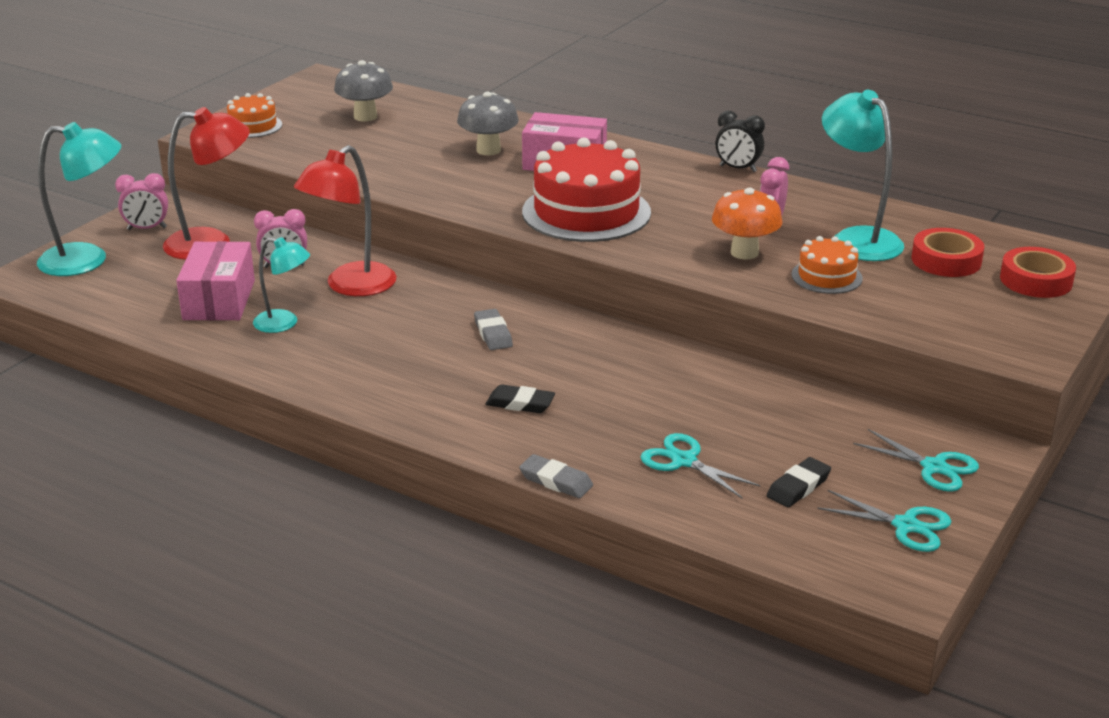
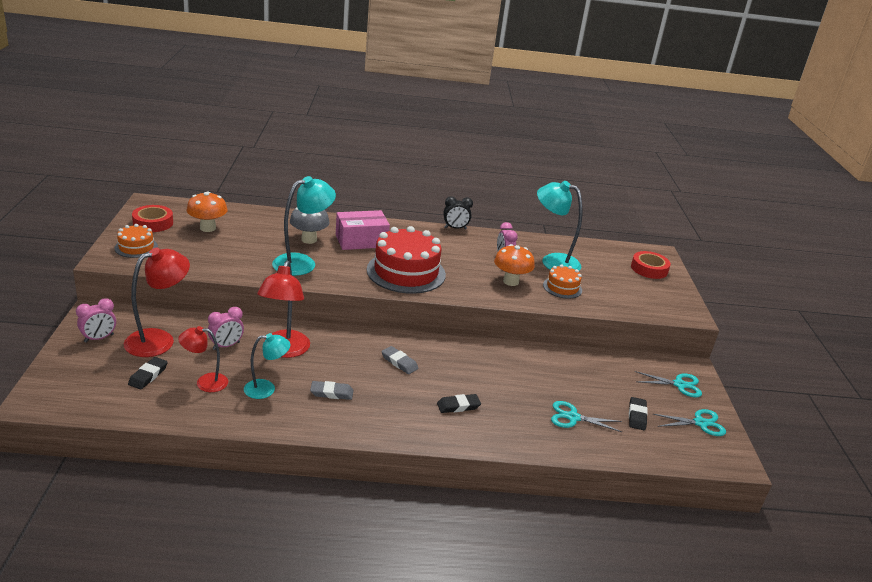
camera: 35 degrees left, 0 degrees up
turquoise lamp [37,122,121,276] -> turquoise lamp moved to [272,176,336,276]
pink box [176,241,255,320] -> red lamp [178,326,228,392]
grey mushroom [334,60,393,122] -> orange mushroom [186,191,228,232]
grey eraser [519,454,593,498] -> grey eraser moved to [310,381,353,400]
red tape [912,228,984,277] -> red tape moved to [132,205,173,232]
none -> black eraser [128,357,168,390]

